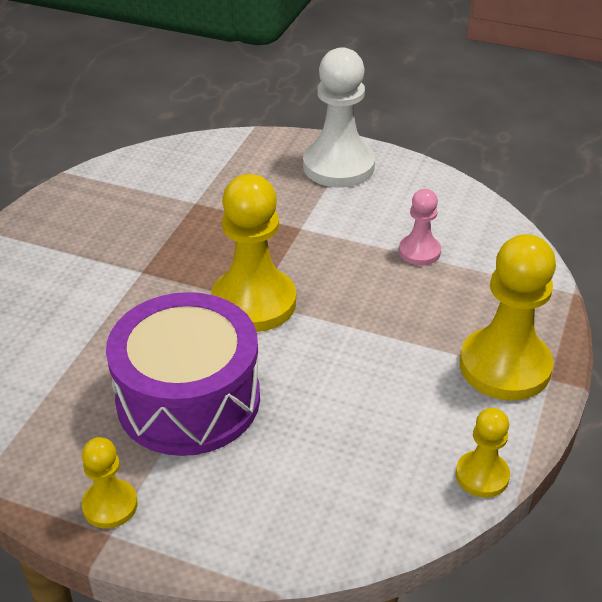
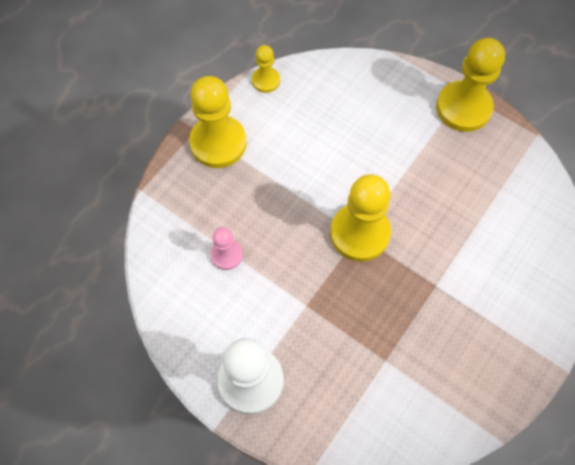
camera: 165 degrees left, 25 degrees up
yellow pawn [82,437,138,529] -> yellow pawn [436,38,505,132], size x1.90
purple drum [106,292,260,456] -> none

